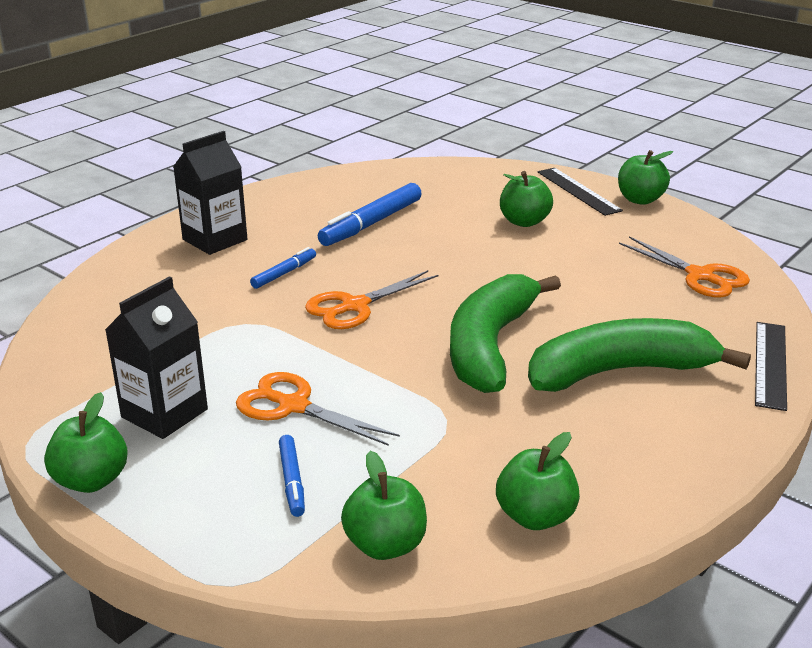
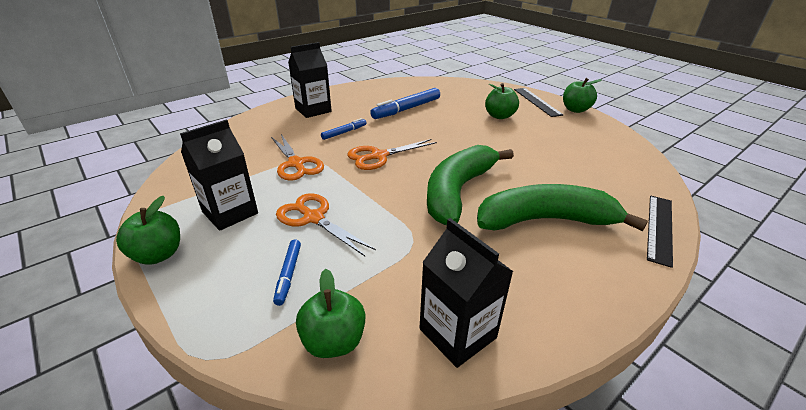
camera: 10 degrees right, 5 degrees up
green apple [496,432,580,530] -> black carton [419,218,514,368]
orange scissors [619,236,750,298] -> orange scissors moved to [271,134,324,181]

